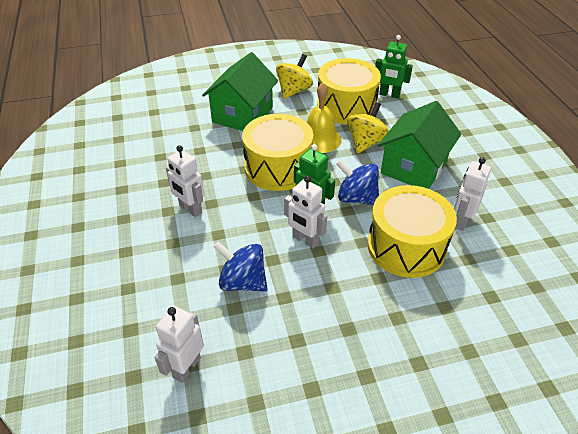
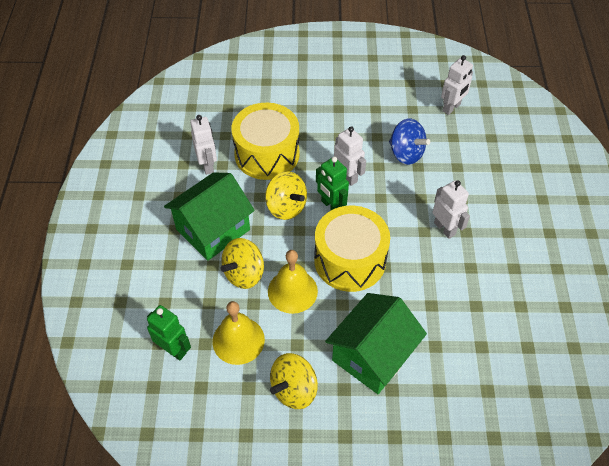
camera: 165 degrees left, 10 degrees up
yellow drum [317,58,381,124] -> yellow bell [213,301,265,365]
blue spinning top [336,159,379,205] -> yellow spinning top [265,172,307,220]
white robot [454,157,491,231] -> white robot turned 60 degrees counterclockwise [190,115,217,175]

